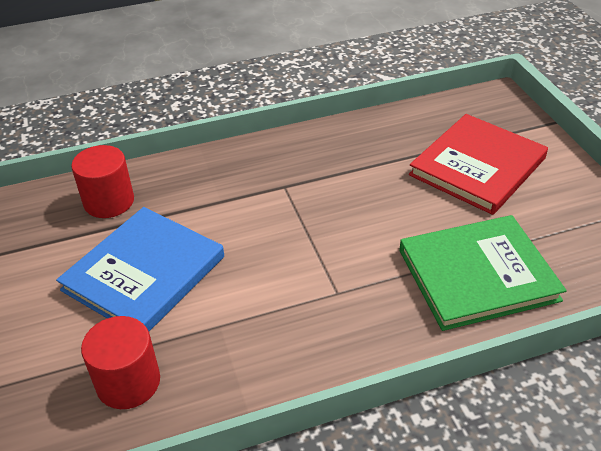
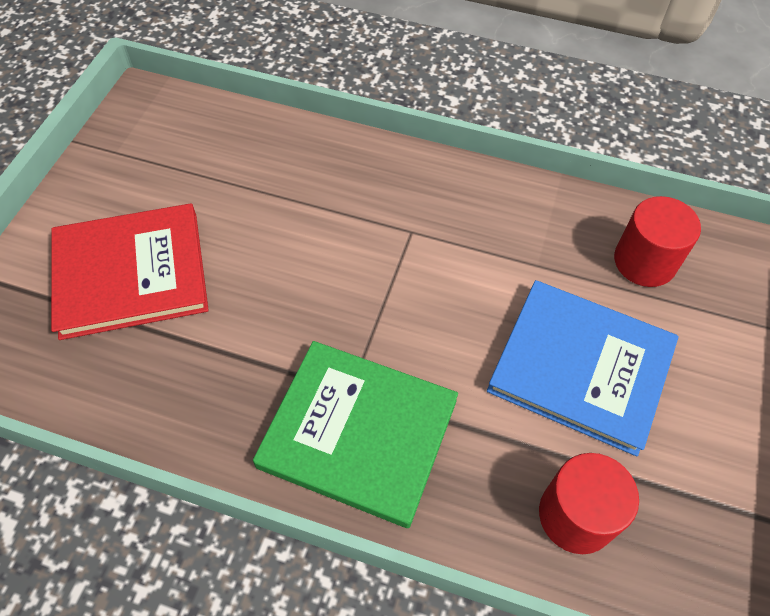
camera: 145 degrees left, 15 degrees up
blue book [56,207,224,331] -> blue book turned 45 degrees clockwise [487,280,679,456]
green book [399,215,567,331] -> green book moved to [253,341,458,528]

